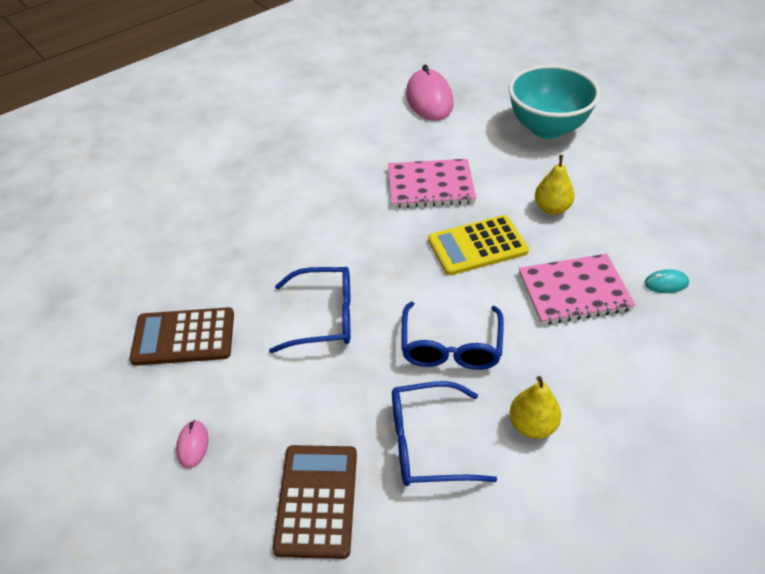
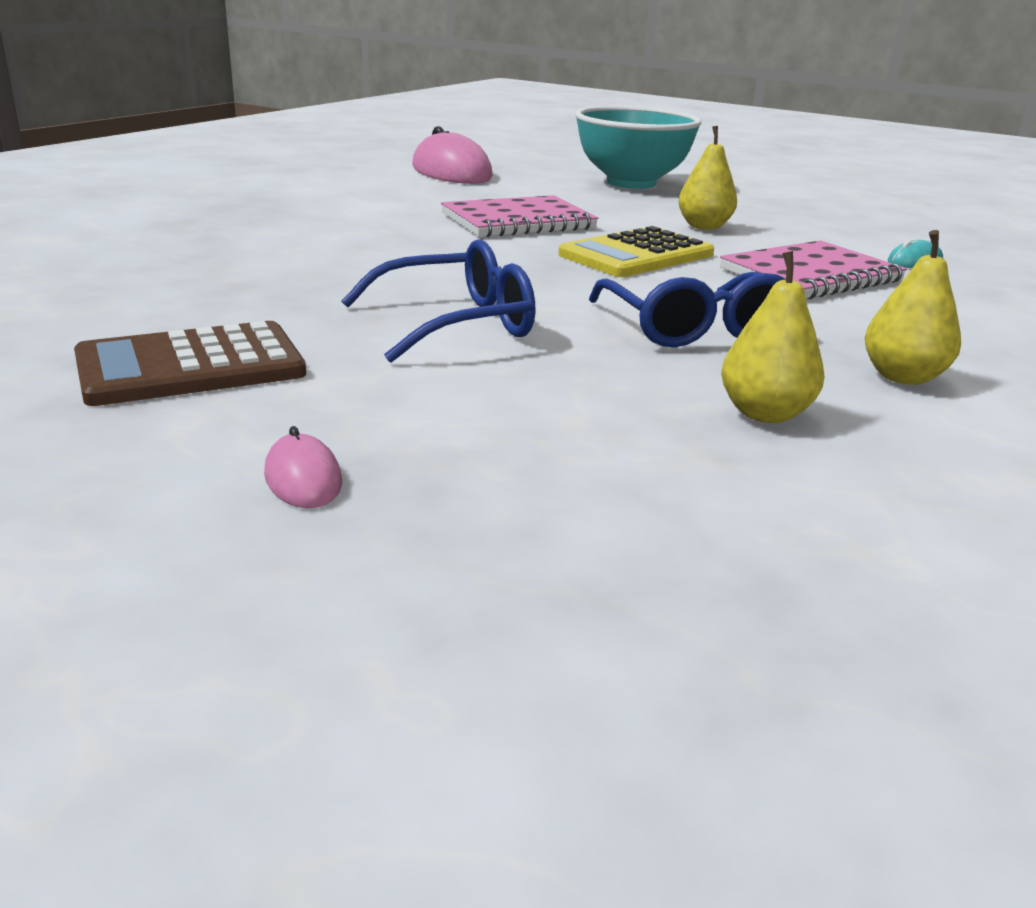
camera: 25 degrees left, 20 degrees down
brown calculator [272,445,357,559] -> none
blue glasses [392,381,497,486] -> yellow pear [721,251,824,423]

